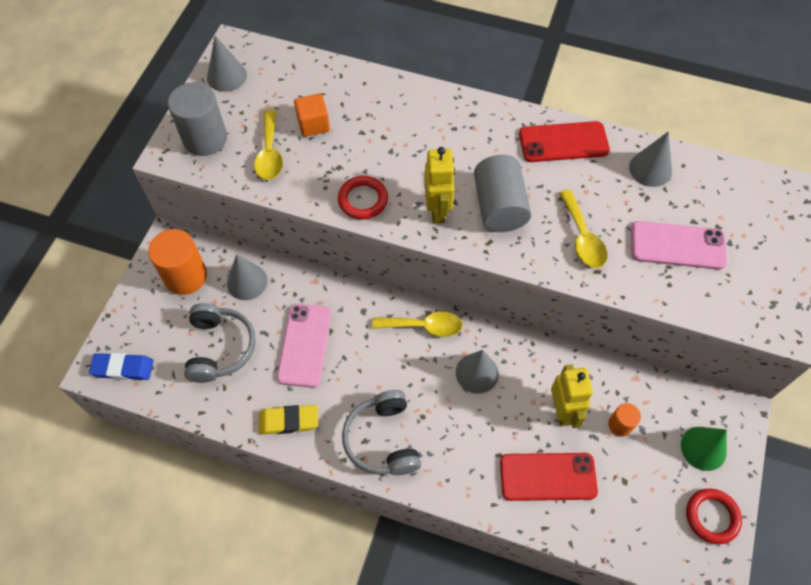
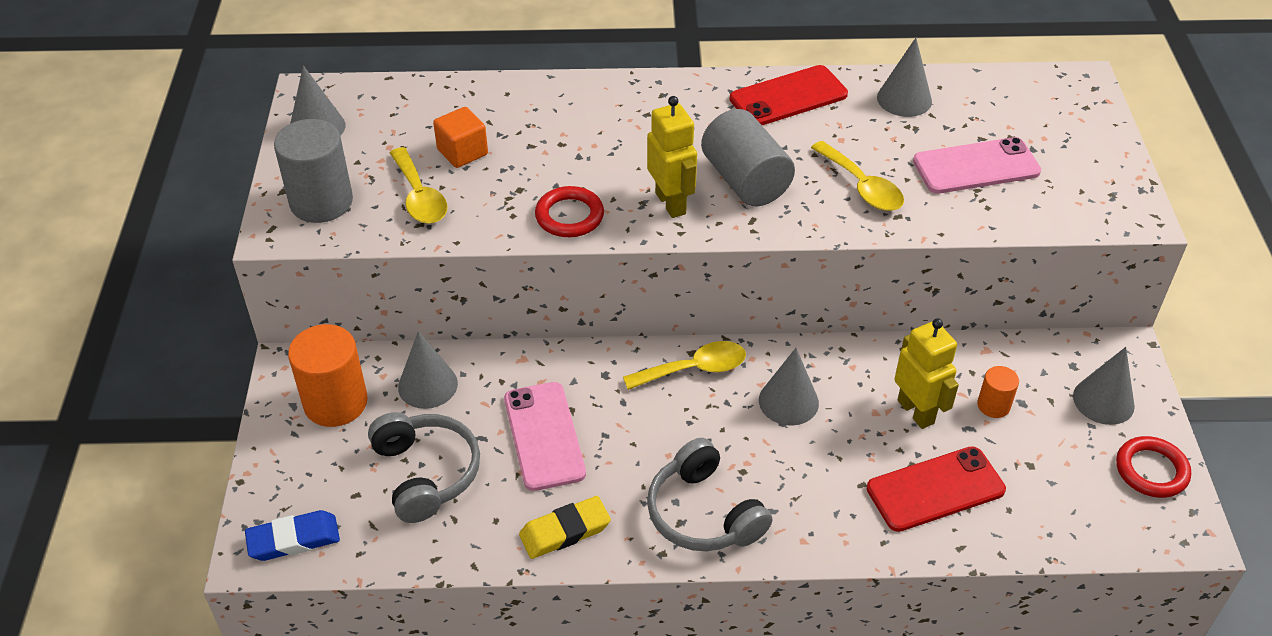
camera: 20 degrees left, 15 degrees down
green cone [681,427,727,471] -> grey cone [1073,347,1135,425]

